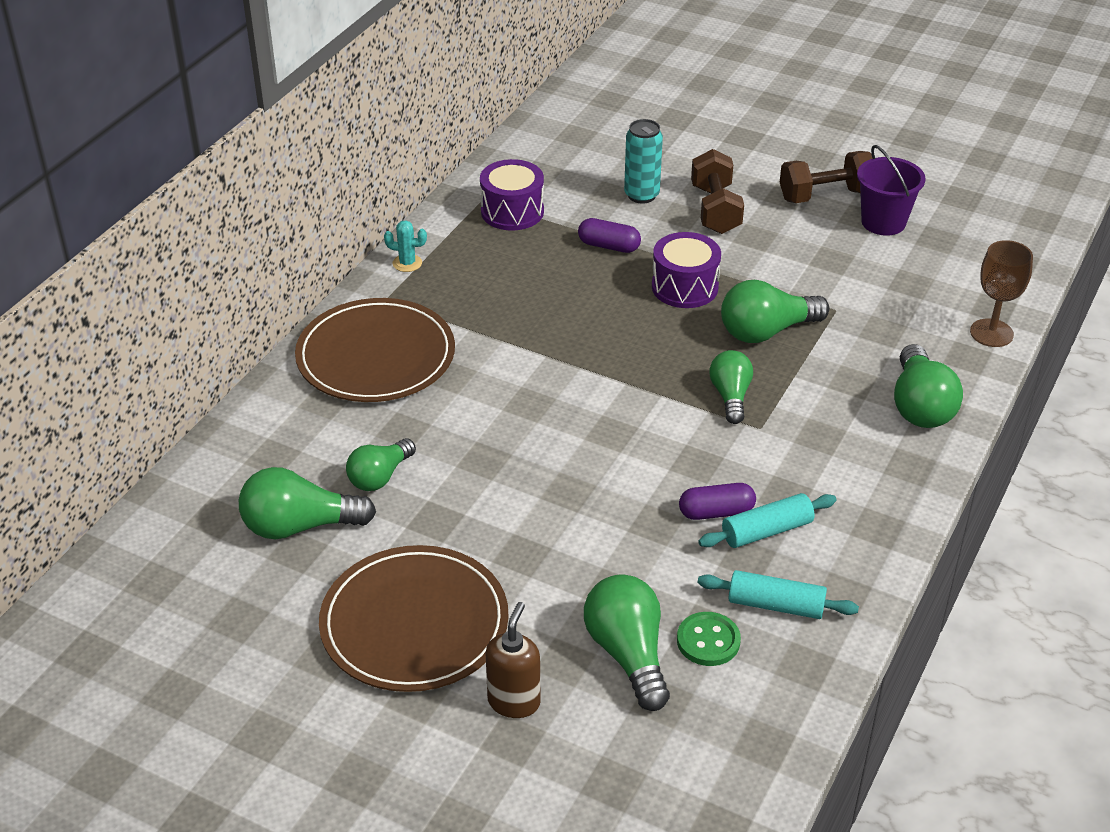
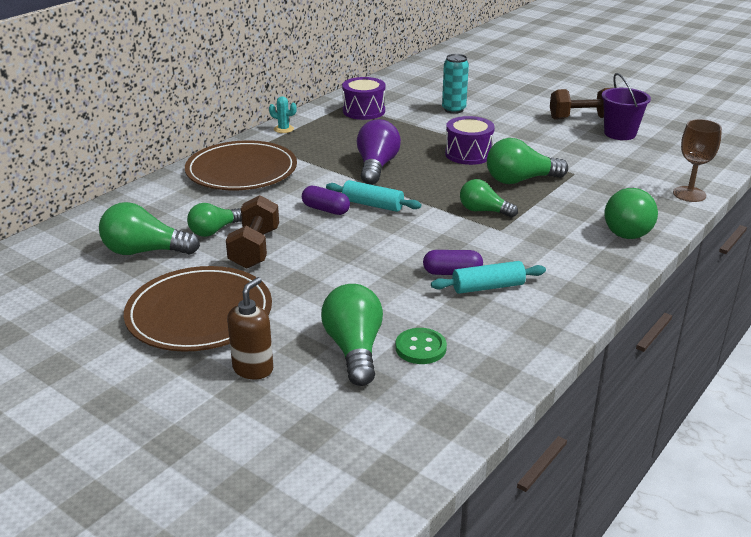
camera: 10 degrees right, 10 degrees down
purple capsule [578,218,641,253] -> purple capsule moved to [302,186,350,215]
brown dumbbell [691,149,744,234] -> brown dumbbell moved to [226,195,279,269]
turquoise rolling pin [698,570,859,619] -> turquoise rolling pin moved to [326,180,422,212]
green light bulb [710,350,753,424] -> green light bulb turned 75 degrees counterclockwise [460,179,518,218]
none -> purple light bulb [357,119,401,185]

